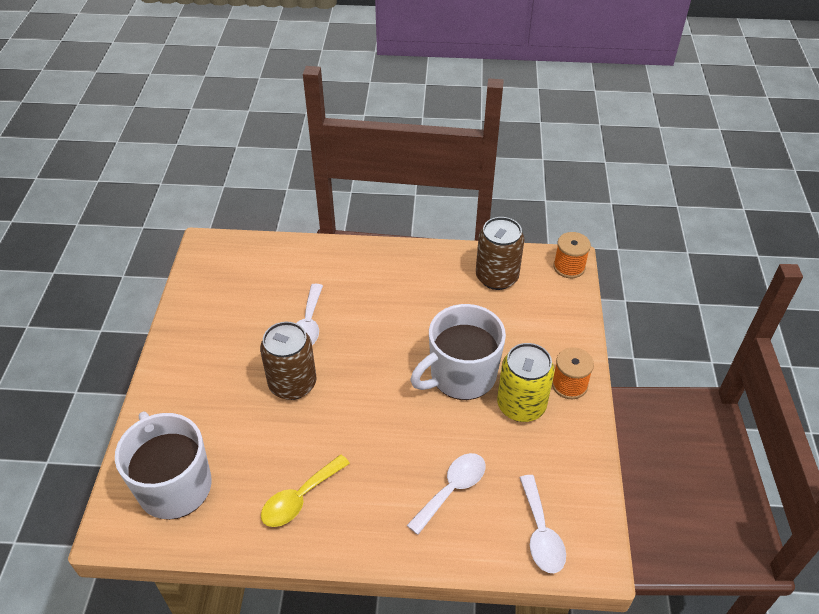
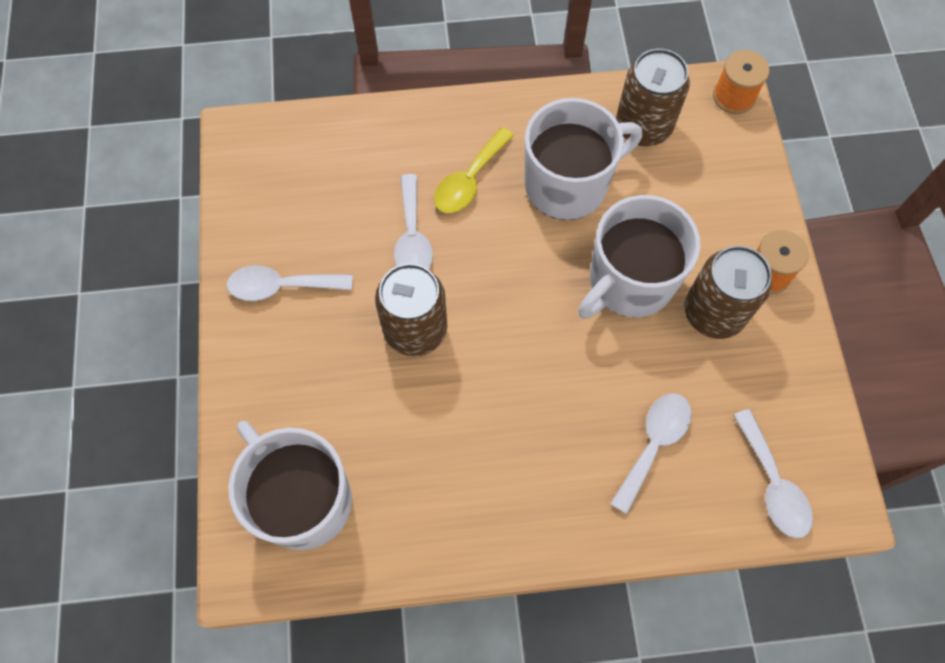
camera: 10 degrees left, 20 degrees up
yellow spoon [261,455,350,527] -> yellow spoon moved to [434,127,514,213]
yellow can [497,343,555,422] -> brown can [684,246,772,339]
none -> white spoon [227,265,352,301]
none -> white mug [525,98,642,220]

